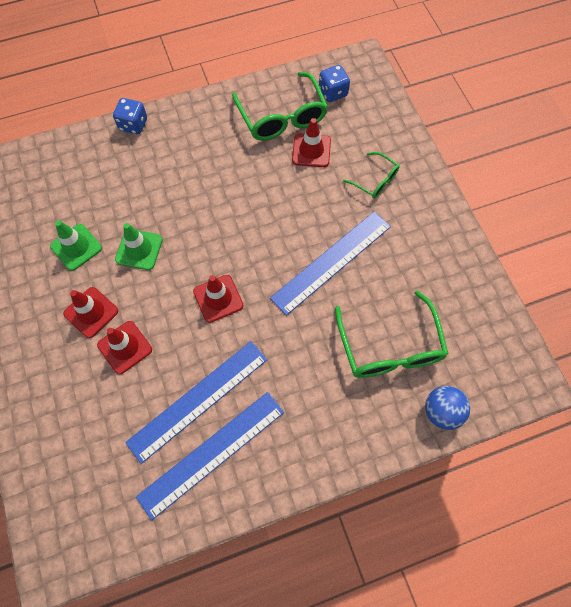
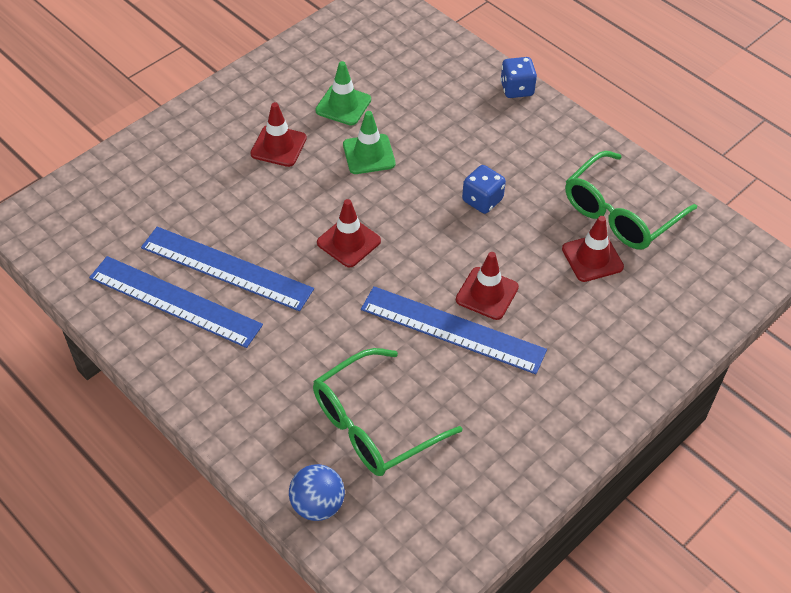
camera: 65 degrees right, 15 degrees down
red traffic cone [97,321,152,374] -> red traffic cone moved to [456,252,519,320]
blue dice [319,65,350,102] -> blue dice moved to [462,165,506,214]
green glasses [343,152,400,198] -> none

